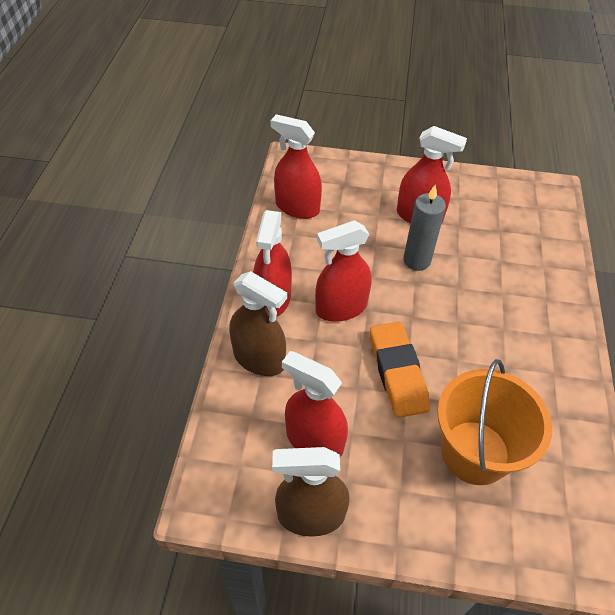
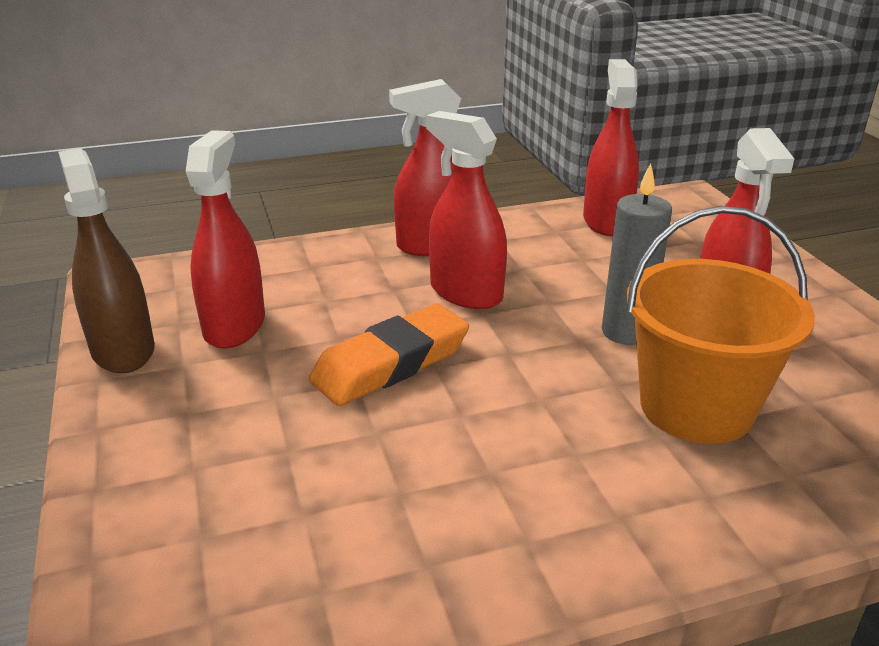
camera: 65 degrees right, 20 degrees down
brown spray bottle [229,271,287,376] -> none
orange bucket [437,359,552,485] -> orange bucket moved to [626,206,815,444]

